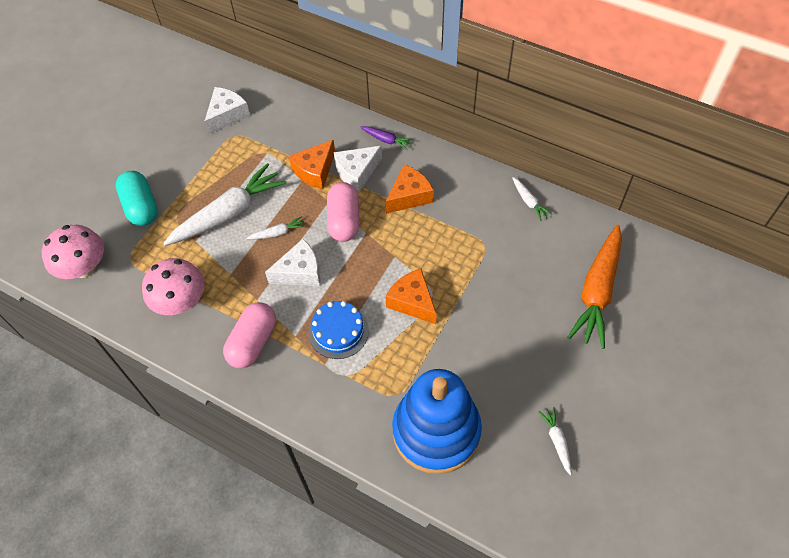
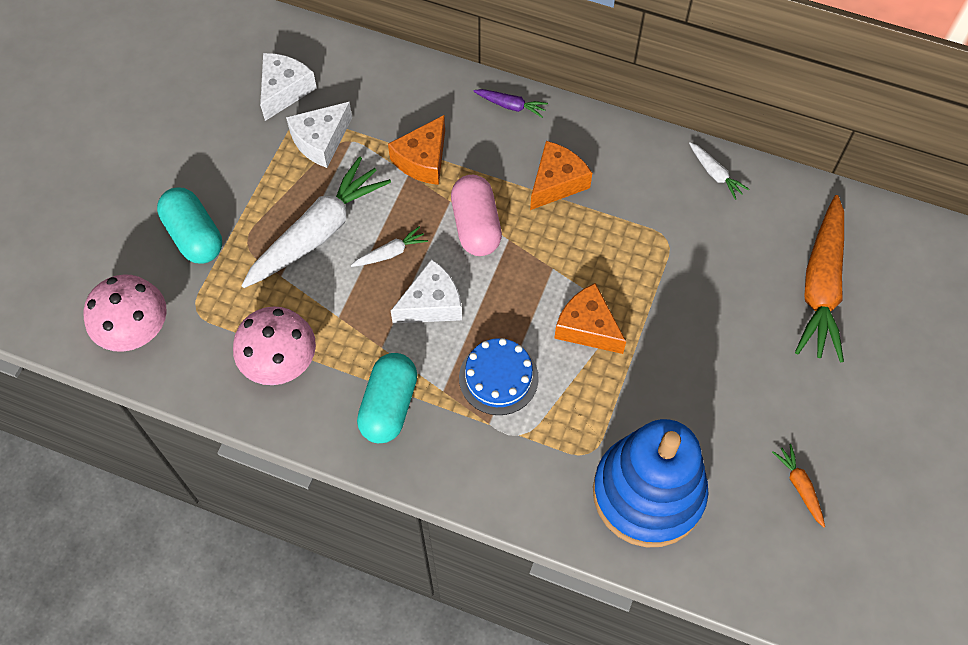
camera: 10 degrees left, 5 degrees up
pink capsule [223,302,276,368] -> turquoise capsule [357,353,417,443]
white cheese [334,146,382,192] -> white cheese moved to [286,102,352,168]
white carrot [538,407,572,476] -> orange carrot [772,444,825,528]

